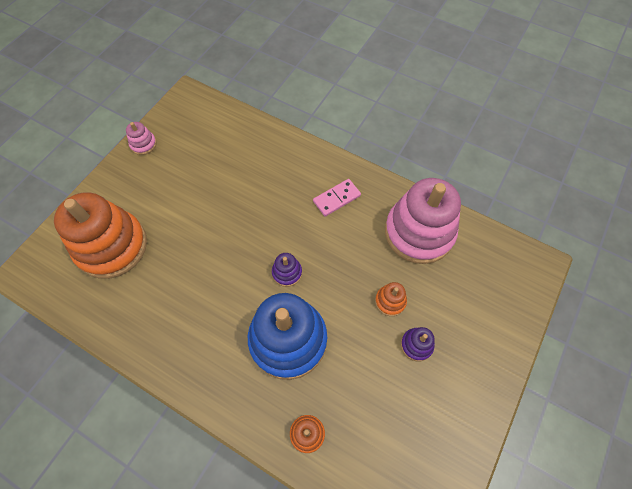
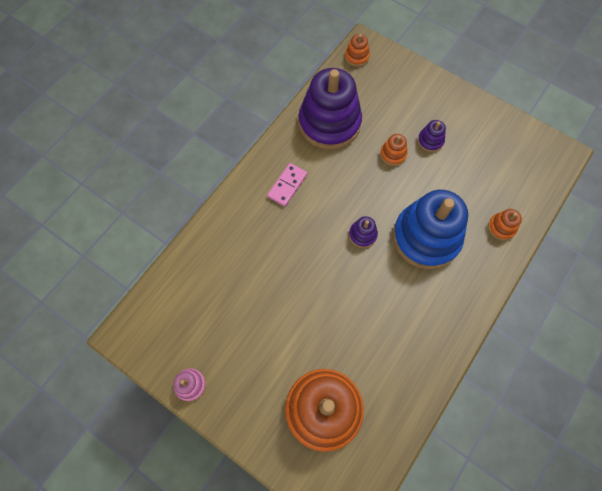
camera: 85 degrees left, 5 degrees up
pink domino [313,179,361,216] -> pink domino turned 60 degrees clockwise [267,163,307,207]
pink stacking toy [385,178,461,264] -> purple stacking toy [299,68,362,150]
none -> orange stacking toy [345,34,370,67]

